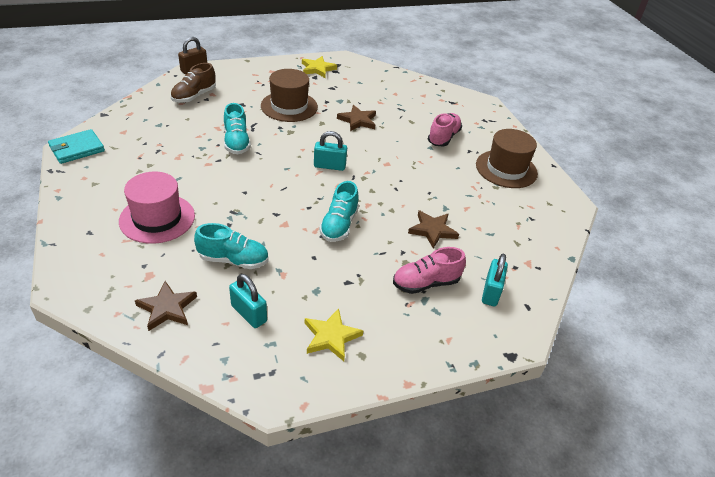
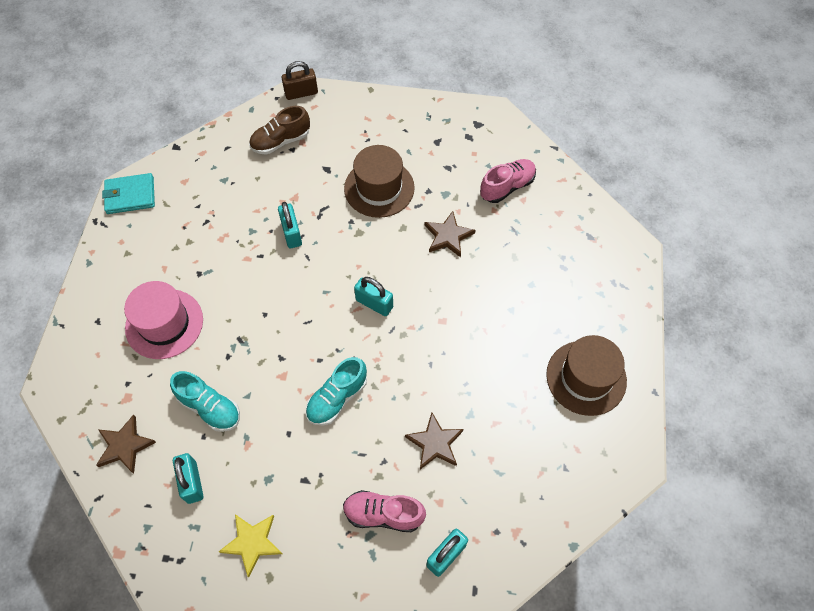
camera: 30 degrees right, 20 degrees up
turquoise shoe [224,103,251,154] -> turquoise padlock [278,202,302,248]
yellow star [302,56,337,78] -> none
pink shoe [428,113,462,147] -> pink shoe moved to [480,159,536,203]

